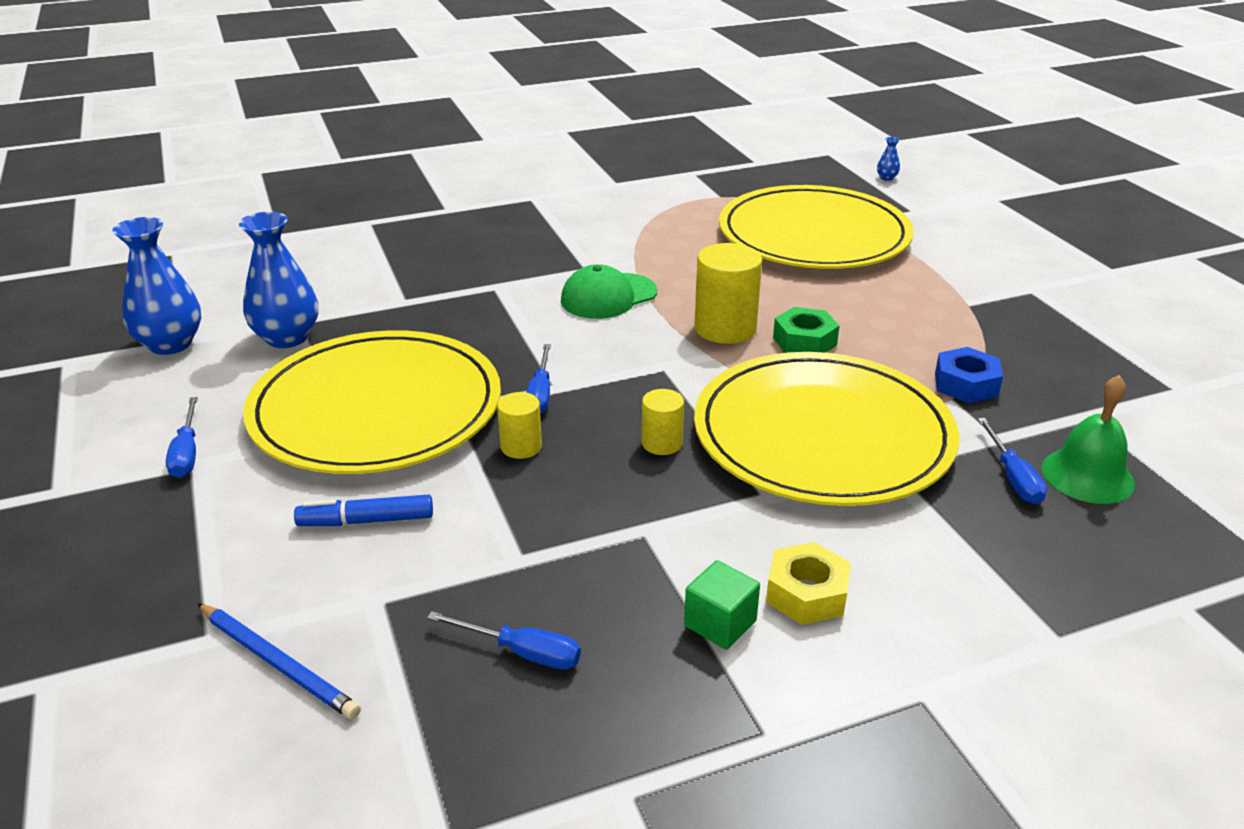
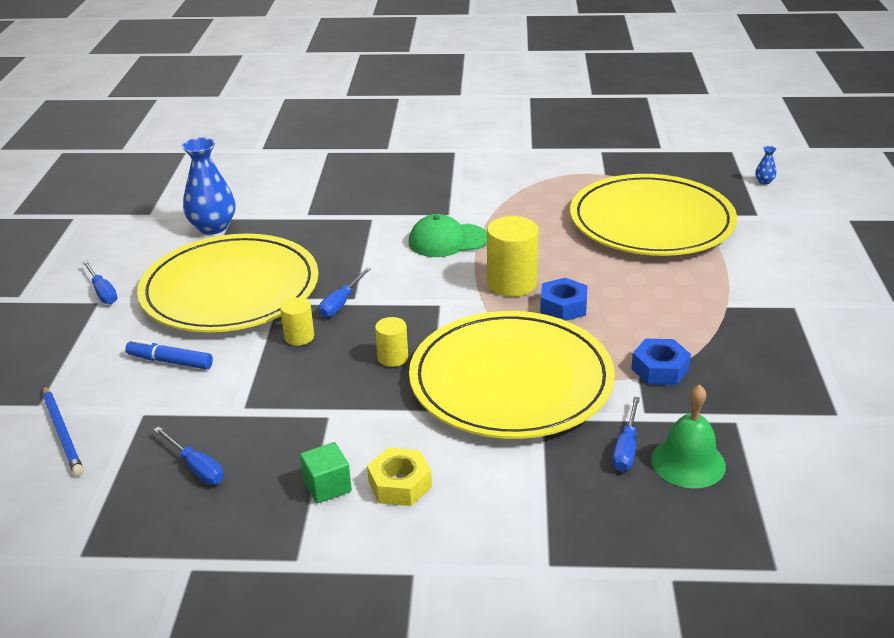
camera: 25 degrees right, 0 degrees up
blue vase [112,217,201,355] -> none
blue screwdriver [166,397,198,478] -> blue screwdriver turned 45 degrees counterclockwise [82,260,118,304]
green nut [773,307,840,353] -> blue nut [540,278,587,321]

